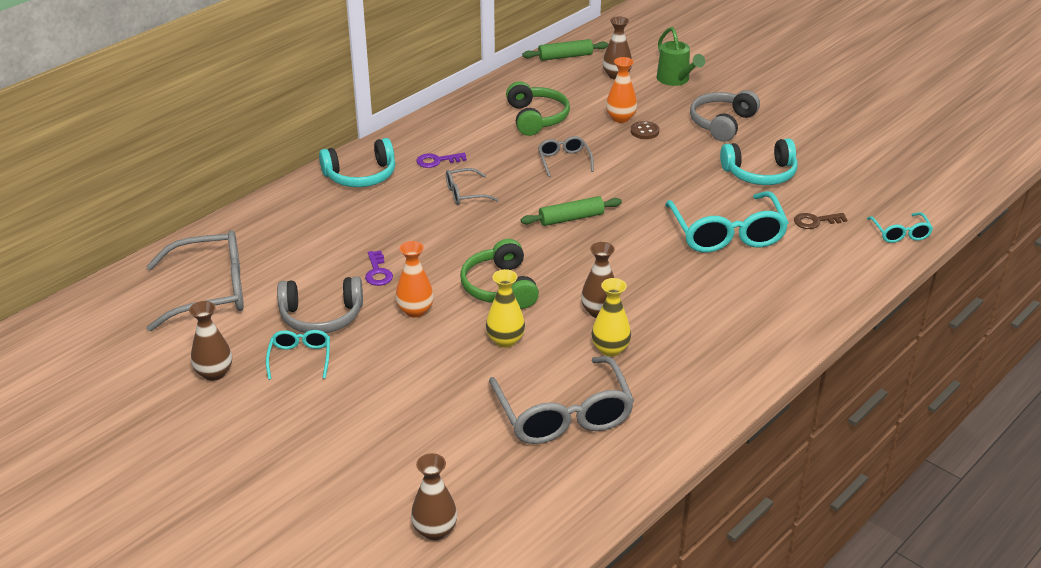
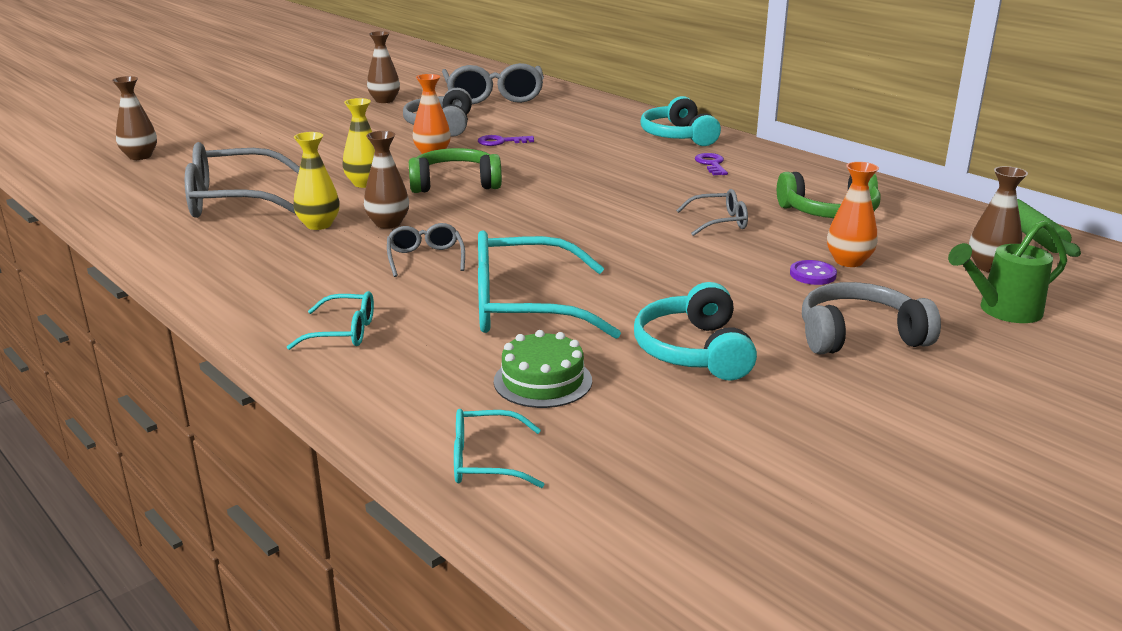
camera: 95 degrees right, 10 degrees down
turquoise glasses [266,330,330,380] -> turquoise glasses moved to [287,291,374,350]
grey glasses [446,168,499,205] -> grey glasses moved to [387,223,465,277]
green rolling pin [521,196,622,226] -> none
brown button [631,121,660,139] -> purple button [790,260,837,285]
grey headphones [690,90,760,142] -> grey headphones turned 45 degrees counterclockwise [802,282,941,354]
brown key [794,213,848,229] -> green cake [494,330,592,408]

